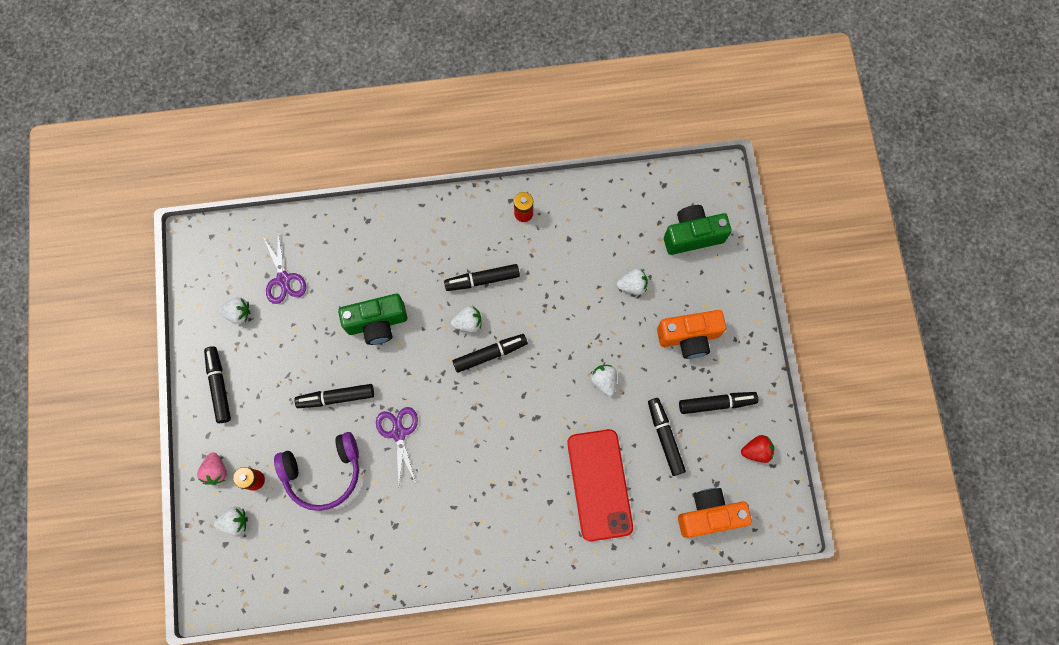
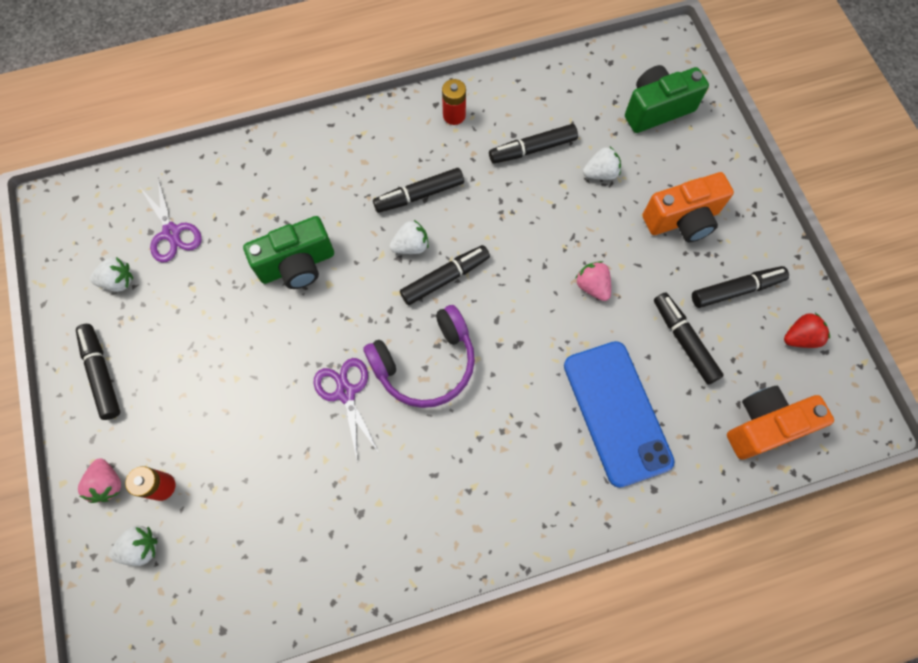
camera: 10 degrees left, 5 degrees down
purple headphones [274,432,359,511] -> purple headphones moved to [363,305,475,408]
black marker [294,384,374,408] -> black marker moved to [489,124,578,163]
red phone [567,429,633,541] -> blue phone [564,341,675,488]
white strawberry [590,365,617,396] -> pink strawberry [575,261,611,301]

